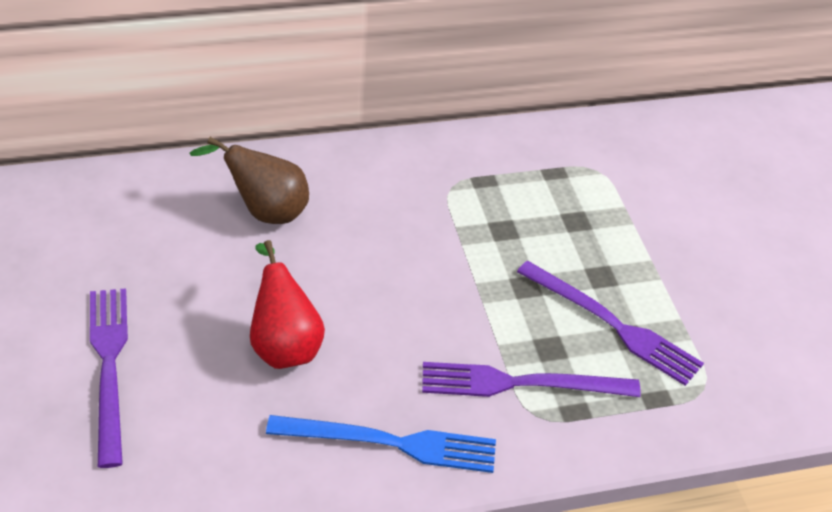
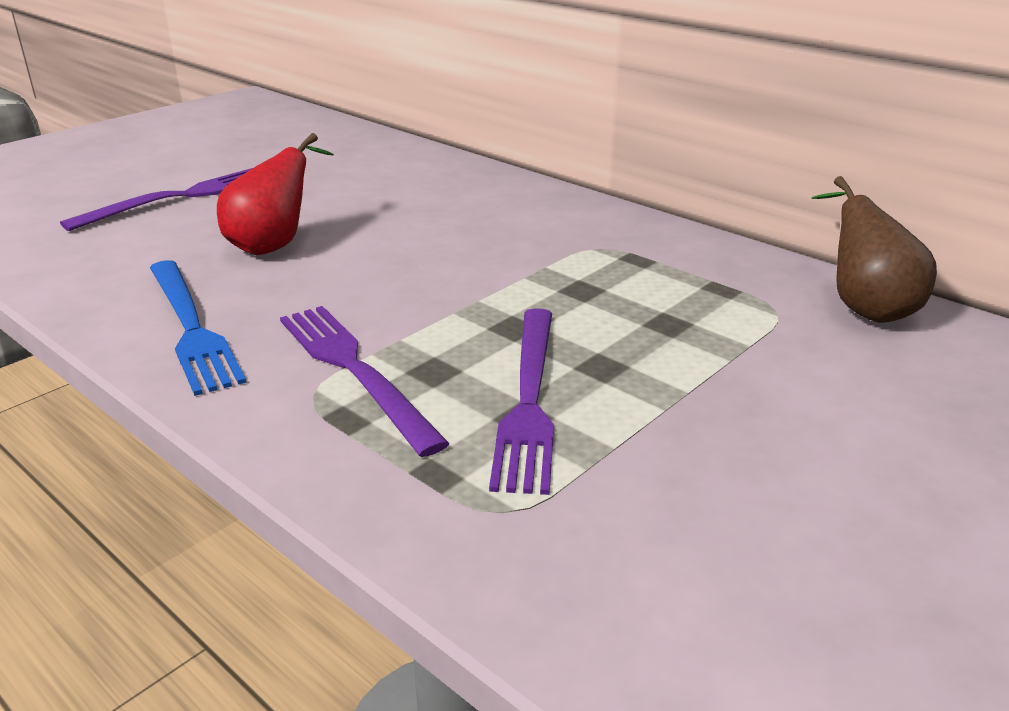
camera: 60 degrees right, 15 degrees down
brown pear [189,137,309,224] -> brown pear moved to [812,176,937,323]

